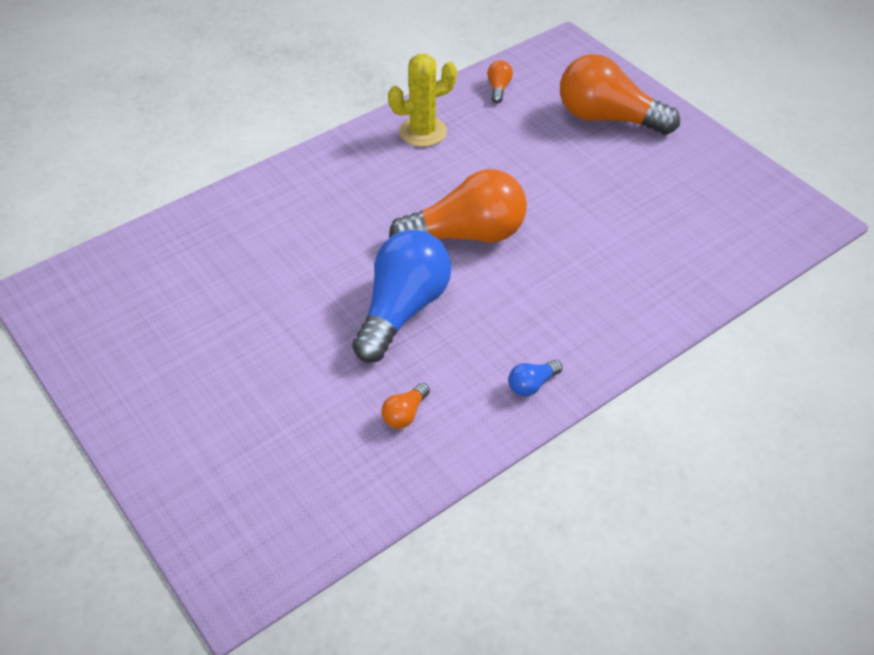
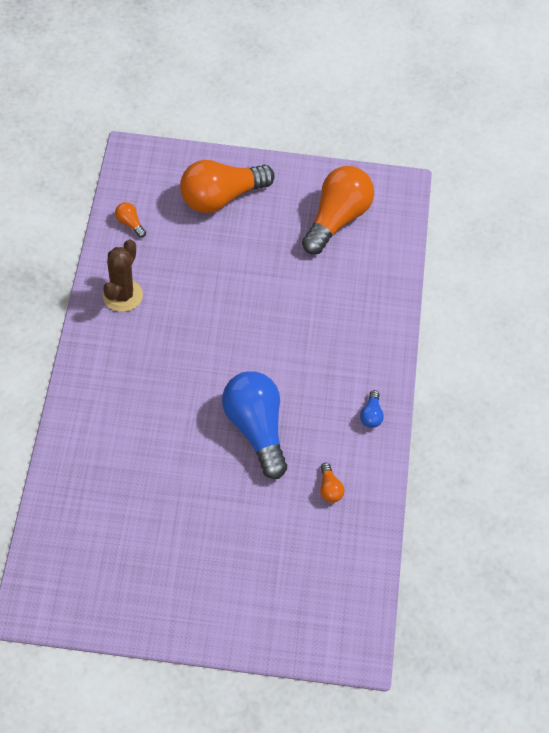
camera: 50 degrees left, 10 degrees up
yellow cactus [388,54,457,147] -> brown cactus [103,239,143,312]
orange light bulb [389,169,527,243] -> orange light bulb moved to [302,166,374,254]

